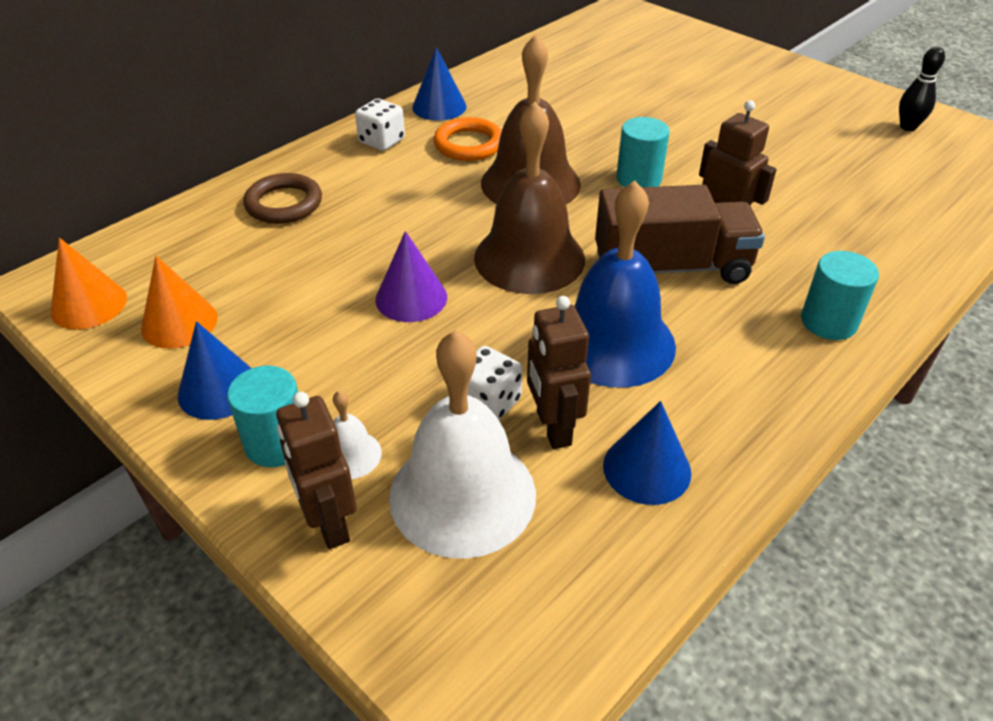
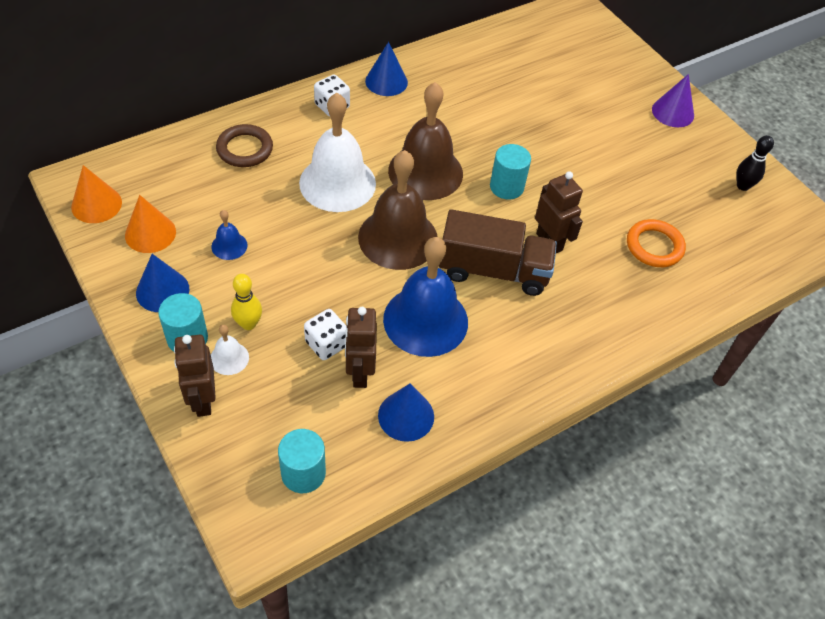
camera: 10 degrees right, 10 degrees up
purple cone [375,231,447,322] -> purple cone moved to [652,74,694,127]
white bell [389,330,536,559] -> white bell moved to [299,93,376,212]
orange ring [434,117,502,161] -> orange ring moved to [627,219,686,267]
turquoise cylinder [801,251,879,340] -> turquoise cylinder moved to [278,429,326,493]
none -> blue bell [212,210,248,260]
none -> yellow bowling pin [231,274,262,330]

